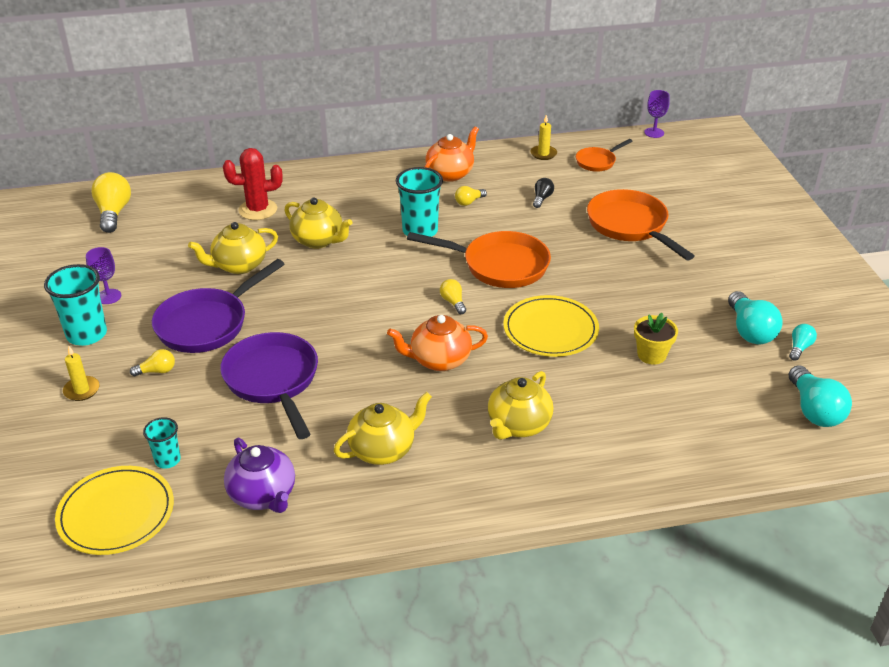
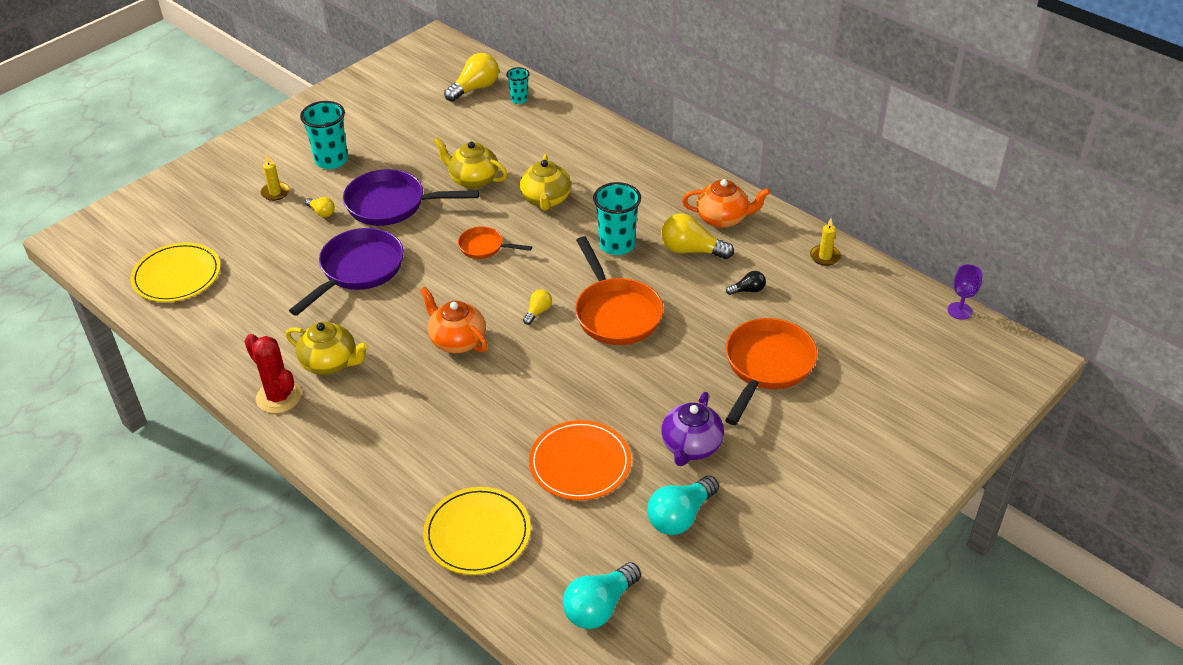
camera: 55 degrees right, 5 degrees up
purple goblet [86,247,121,304] -> none
turquoise cup [143,417,181,468] -> turquoise cup moved to [506,67,530,104]
red cactus [223,148,283,220] -> red cactus moved to [244,334,302,414]
purple teapot [224,437,295,513] -> purple teapot moved to [661,392,724,466]
yellow light bulb [455,186,487,206] -> yellow light bulb [661,213,734,259], size x1.89
yellow teapot [488,371,554,440] -> none
yellow plate [503,295,599,357] -> yellow plate moved to [423,487,531,575]
orange pan [576,139,632,172] -> orange pan moved to [458,226,532,259]
yellow flower pot [634,313,678,365] -> orange plate [529,420,631,500]
turquoise light bulb [789,324,817,361] -> none

